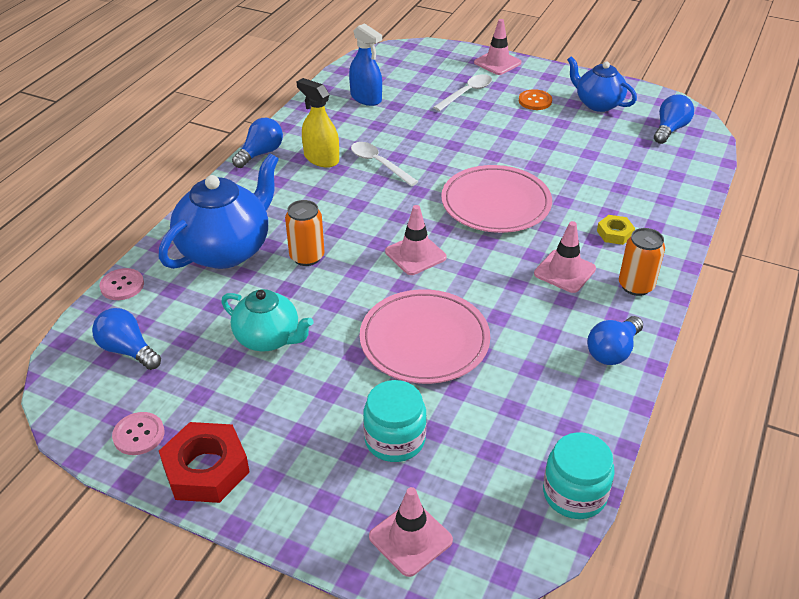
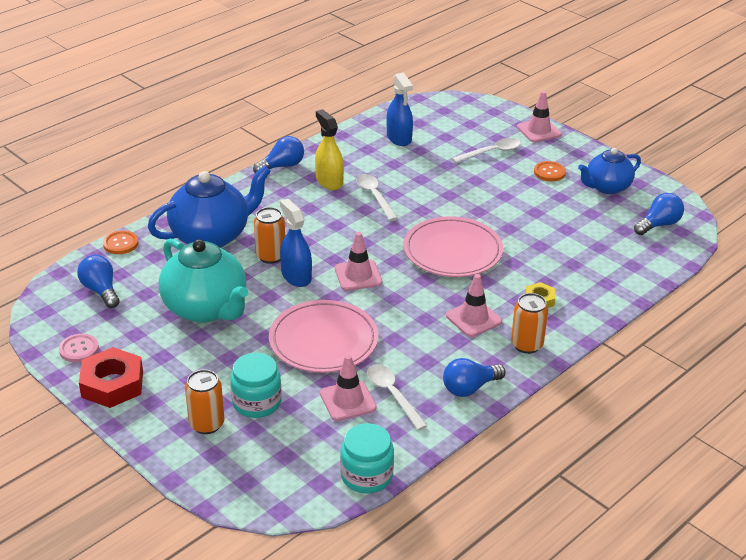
camera: 20 degrees right, 5 degrees down
pink button [99,268,144,300] -> orange button [103,231,139,254]
turquoise teapot [221,289,314,351] -> turquoise teapot [159,239,248,323], size x1.59
pink traffic cone [369,487,453,577] -> pink traffic cone moved to [320,354,377,421]
blue teapot [567,56,637,112] -> blue teapot turned 90 degrees counterclockwise [578,148,641,194]
none -> orange can [185,369,225,434]
none -> blue spray bottle [280,199,312,287]
none -> white spoon [367,364,427,430]

